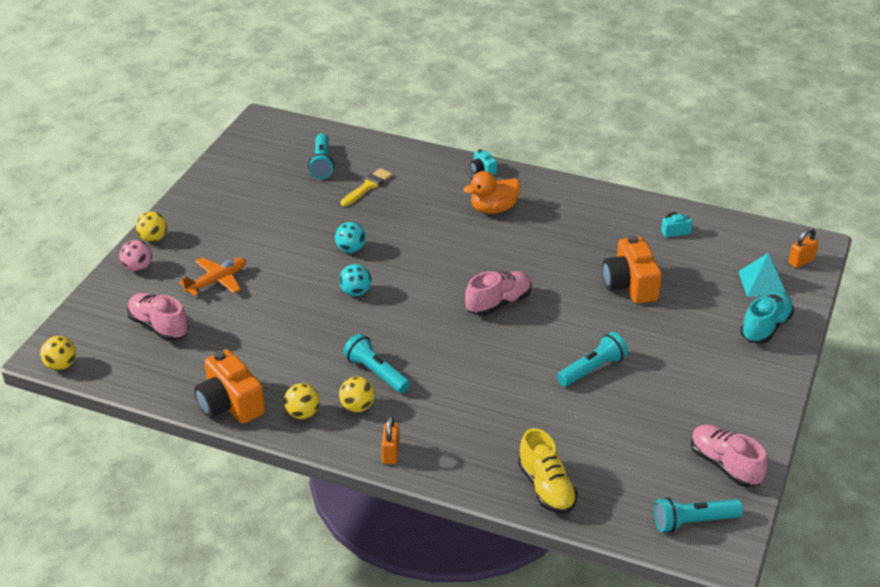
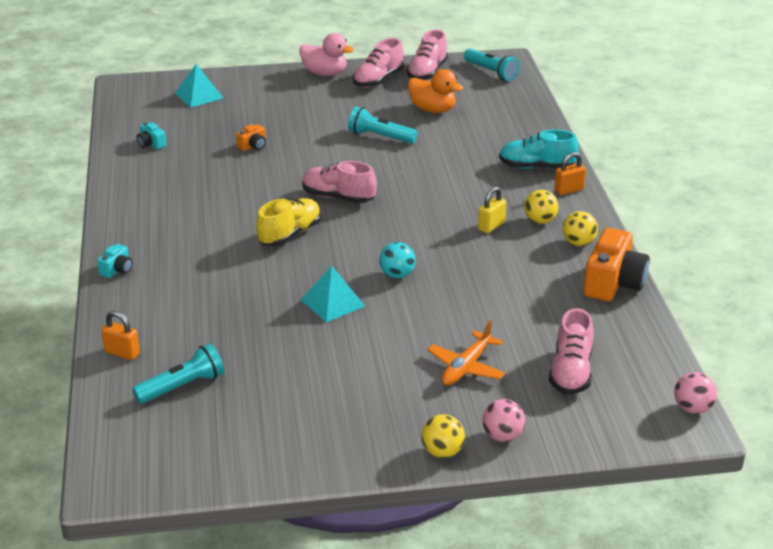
camera: 120 degrees left, 5 degrees down
yellow ball [40,336,76,370] -> pink ball [674,372,717,414]
orange plane [179,258,246,296] -> orange plane turned 75 degrees counterclockwise [427,320,505,385]
turquoise ball [335,222,366,253] -> turquoise pyramid [301,266,365,322]
yellow brush [341,168,392,206] -> none
turquoise flashlight [343,333,410,393] -> yellow padlock [478,187,506,233]
orange duck [463,171,521,214] -> orange duck moved to [408,69,463,113]
yellow shoe [518,428,578,514] -> yellow shoe moved to [256,198,321,246]
orange camera [602,235,662,304] -> orange camera [236,124,266,151], size x0.48
turquoise shoe [740,291,794,344] -> turquoise shoe moved to [499,130,579,169]
orange padlock [788,228,819,268] -> orange padlock moved to [101,311,140,360]
none -> pink duck [299,33,354,76]
none -> pink shoe [353,38,404,88]

